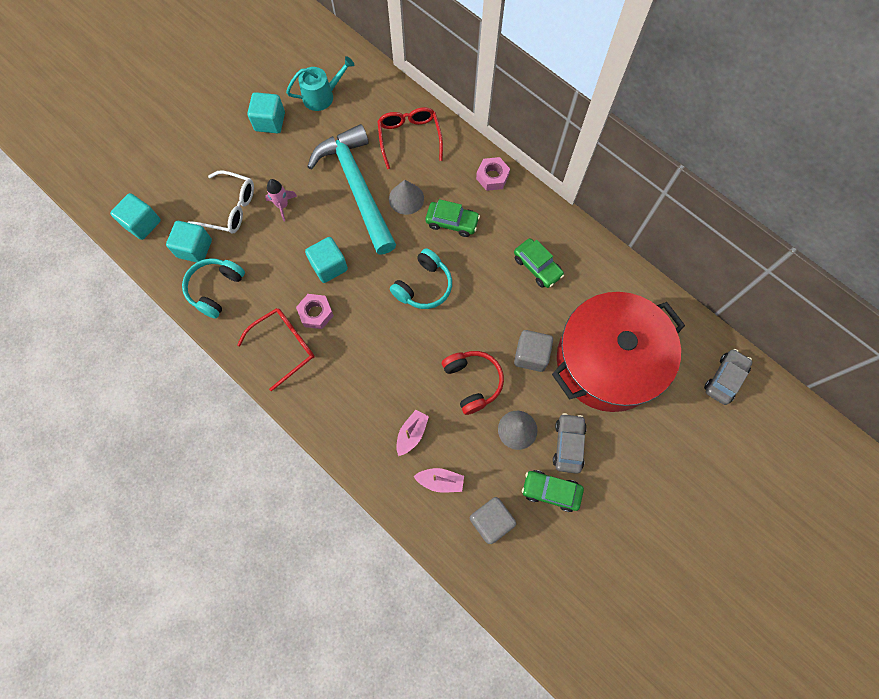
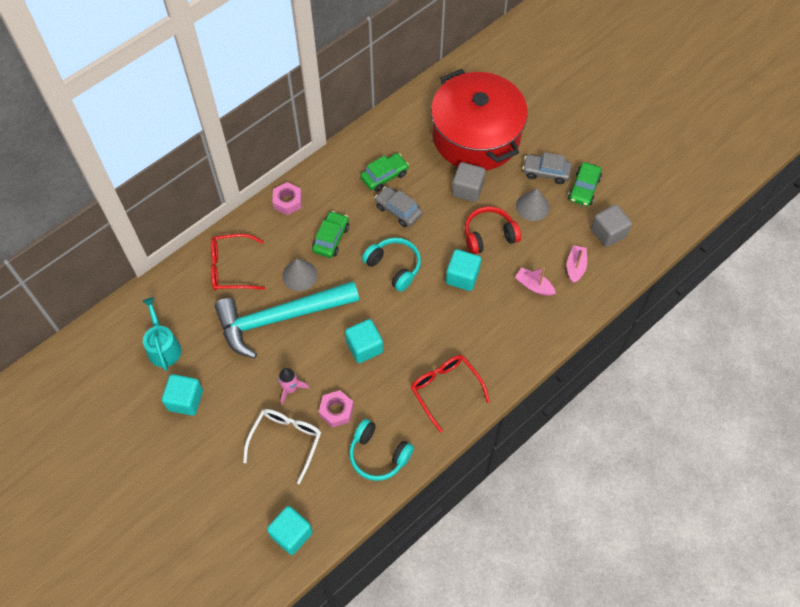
camera: 85 degrees left, 10 degrees down
turquoise cube [166,221,212,263] -> turquoise cube moved to [446,249,481,291]
pink nut [296,294,334,329] -> pink nut moved to [319,390,354,428]
grey car [704,349,752,405] -> grey car moved to [374,186,423,227]

